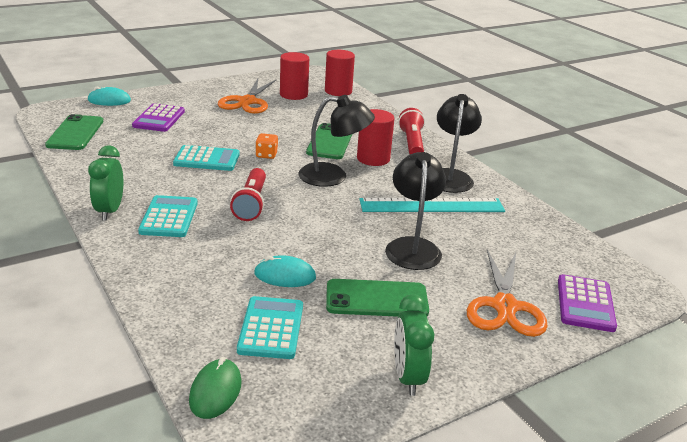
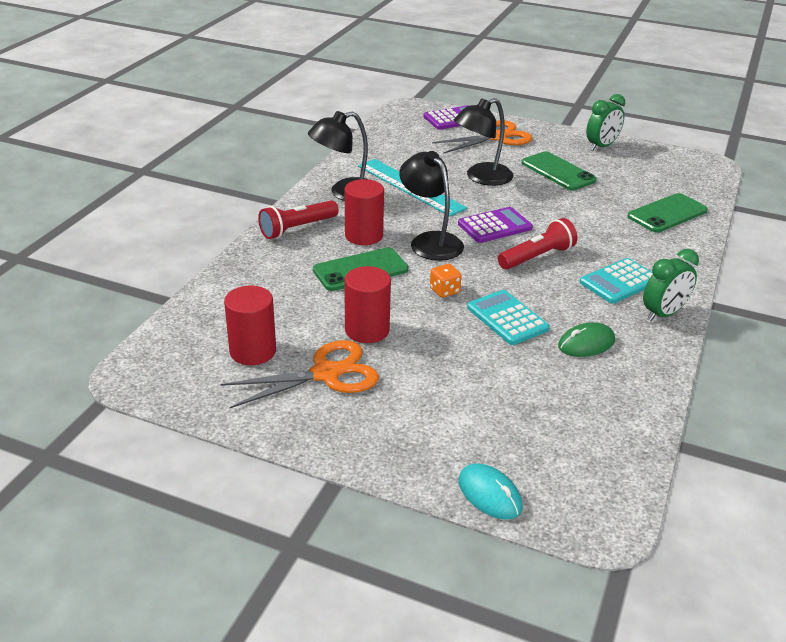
camera: 125 degrees left, 5 degrees up
green phone [45,114,103,150] -> green phone moved to [627,193,708,233]
purple calculator [132,104,185,132] -> purple calculator moved to [458,207,533,243]
green mouse [189,357,242,419] -> green mouse moved to [558,322,615,357]
turquoise calculator [237,296,303,359] -> none
turquoise mouse [254,255,316,287] -> none
red cylinder [325,50,355,96] -> red cylinder moved to [344,266,391,343]

